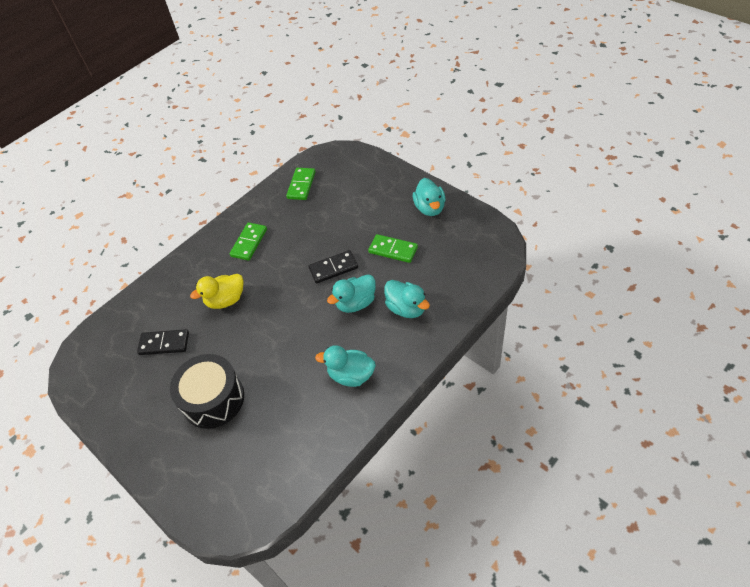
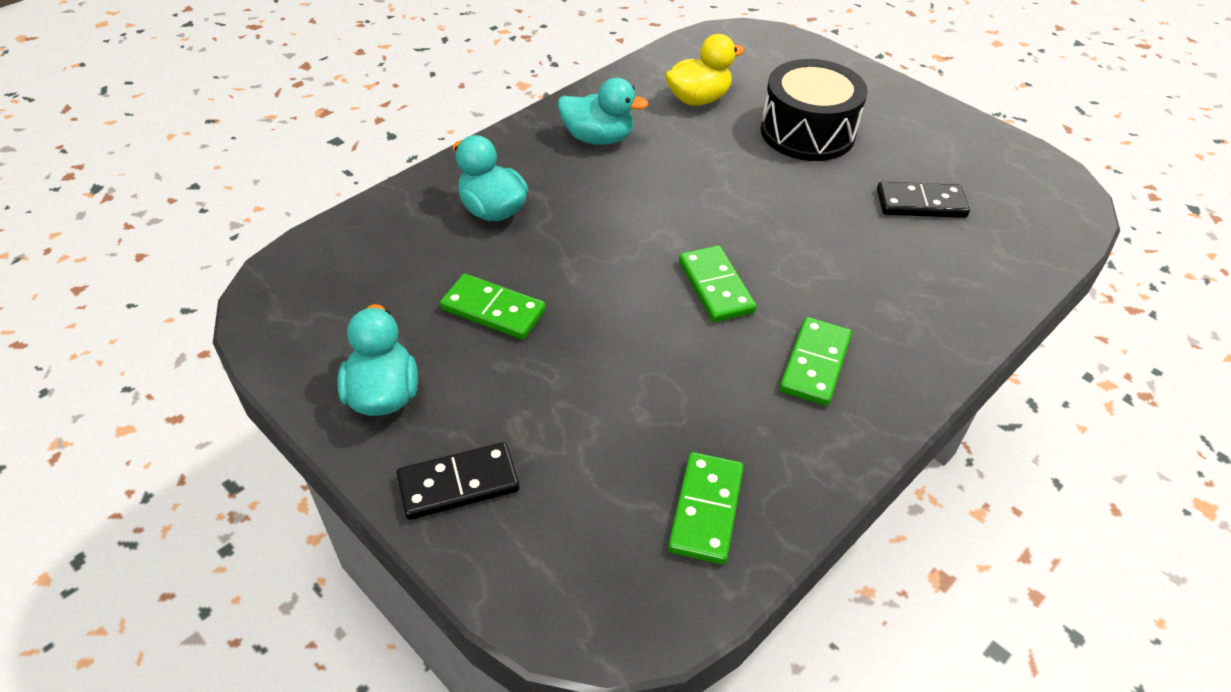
camera: 175 degrees right, 5 degrees down
yellow duck [190,274,243,309] -> yellow duck moved to [665,34,745,106]
black domino [308,250,358,284] -> black domino moved to [397,442,519,520]
turquoise duck [327,274,376,313] -> none
none -> green domino [679,245,756,322]

